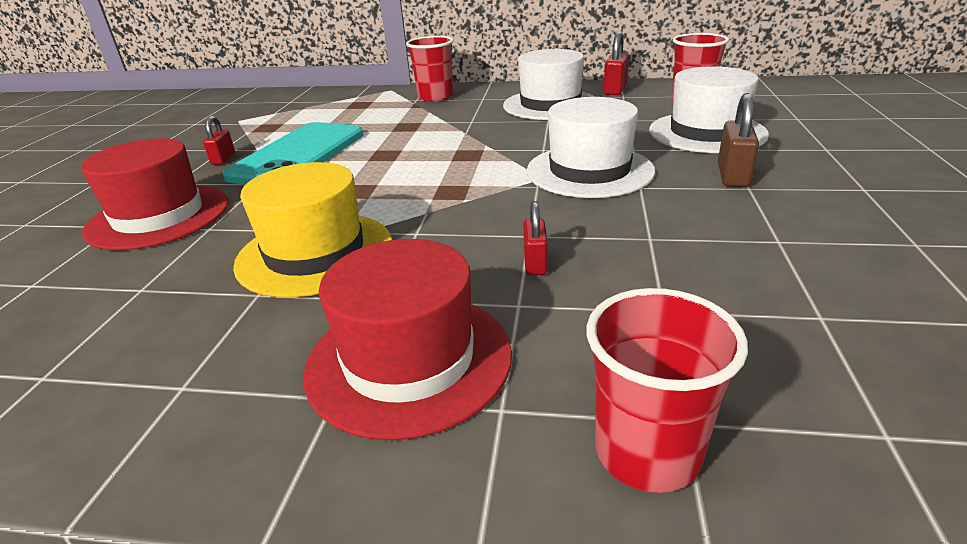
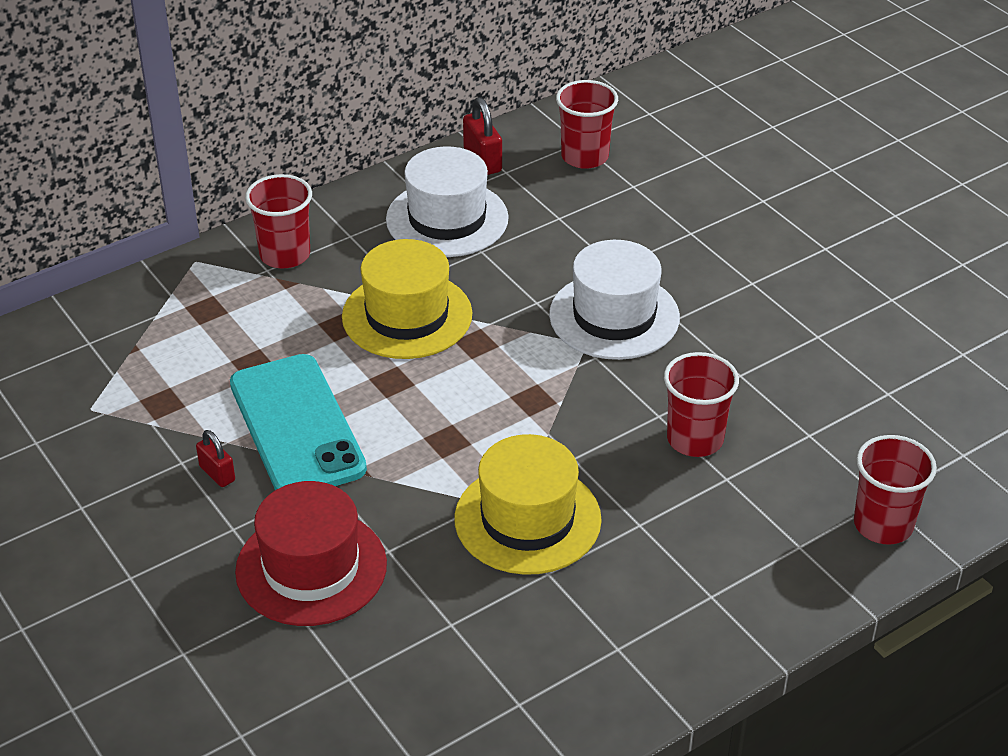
camera: 45 degrees left, 10 degrees up
red hat [303,239,512,440] -> none
red padlock [523,201,548,275] -> red cup [664,352,739,457]
white hat [649,66,769,153] -> none
brown padlock [718,93,759,187] -> none
none -> yellow hat [342,239,472,359]

